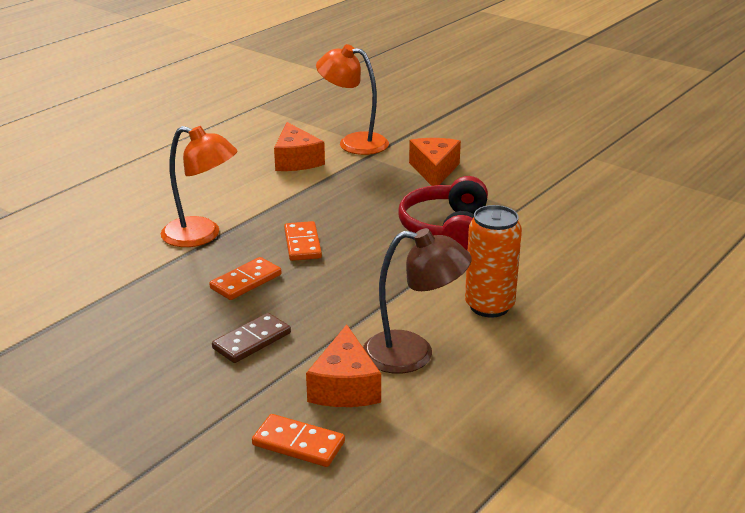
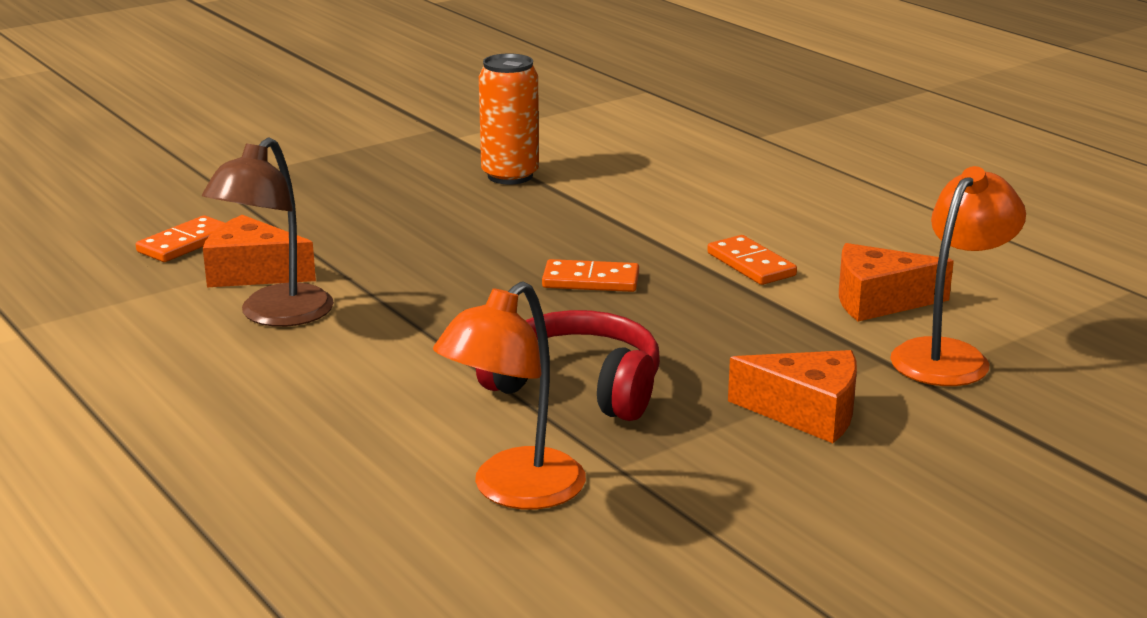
camera: 105 degrees right, 5 degrees down
orange lamp [161,126,237,247] -> orange lamp moved to [433,282,586,509]
orange domino [209,257,281,300] -> orange domino moved to [707,235,797,285]
brown domino [212,313,291,363] -> none
orange can [465,205,522,318] -> orange can moved to [479,53,539,185]

